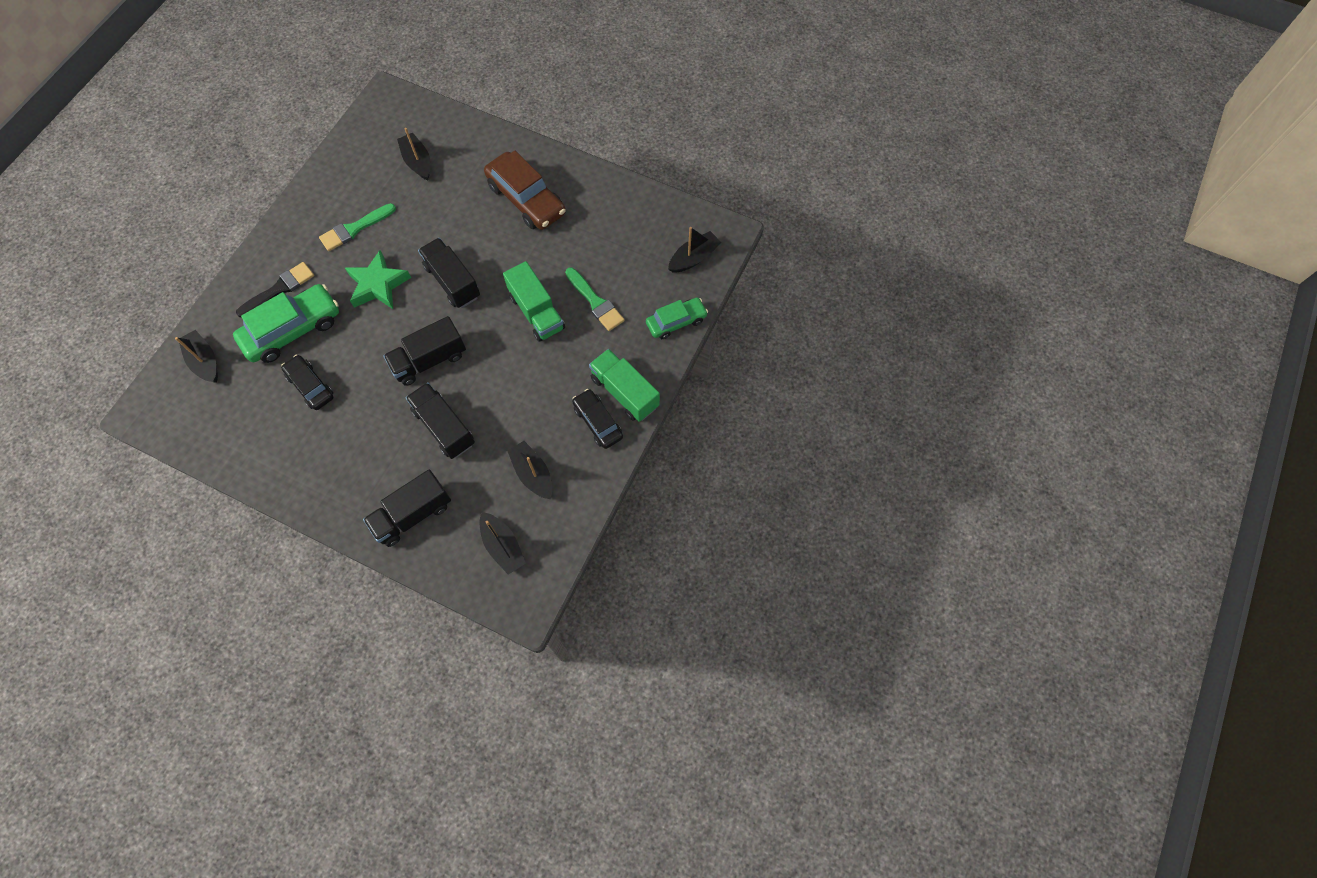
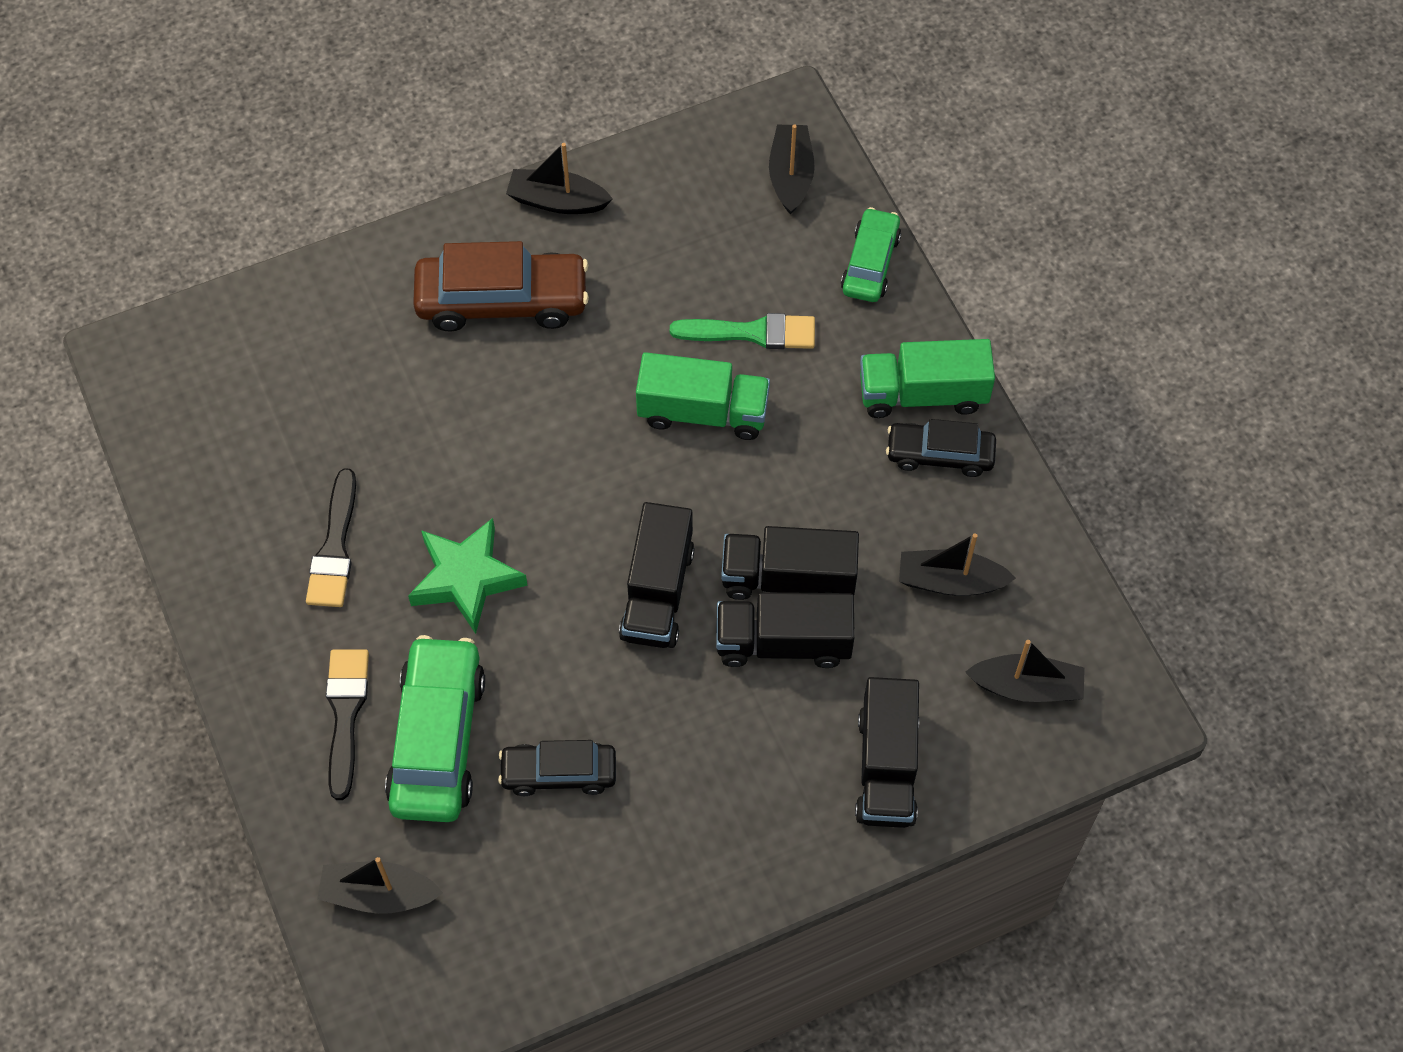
camera: 50 degrees left, 5 degrees down
green brush [319,203,396,251] -> black brush [306,468,356,607]
black boat [397,128,430,181] -> black boat moved to [506,143,613,214]
black truck [418,238,480,308] -> black truck moved to [721,526,859,600]

